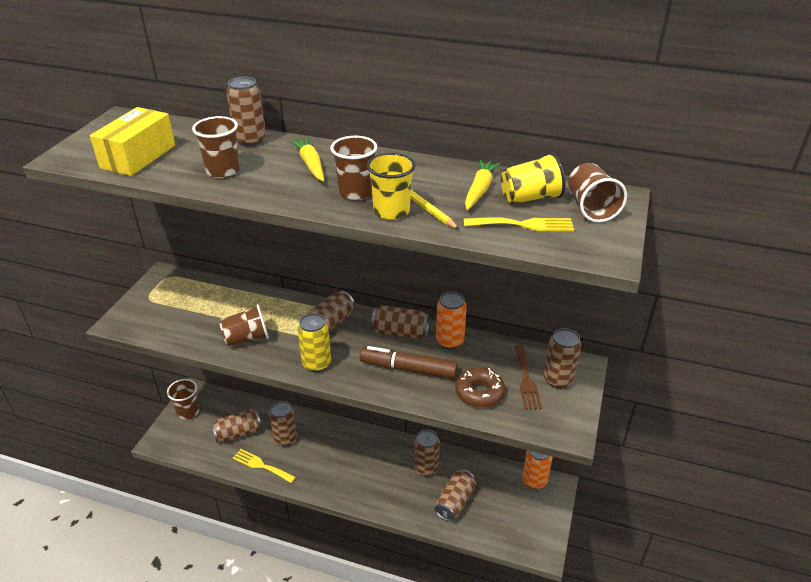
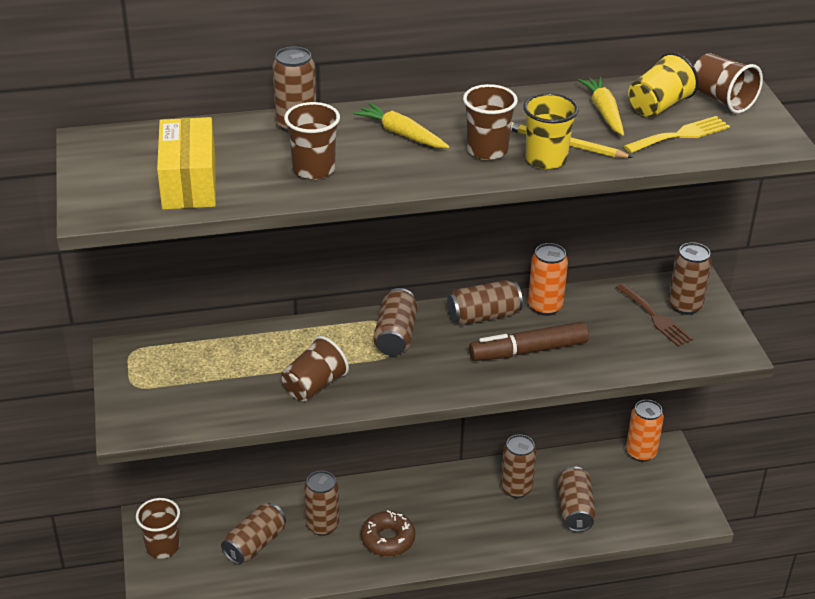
camera: 30 degrees left, 0 degrees up
yellow fork [233,449,296,483] -> none
yellow can [298,313,331,372] -> none
brown donut [455,367,505,408] -> brown donut moved to [361,510,415,557]

